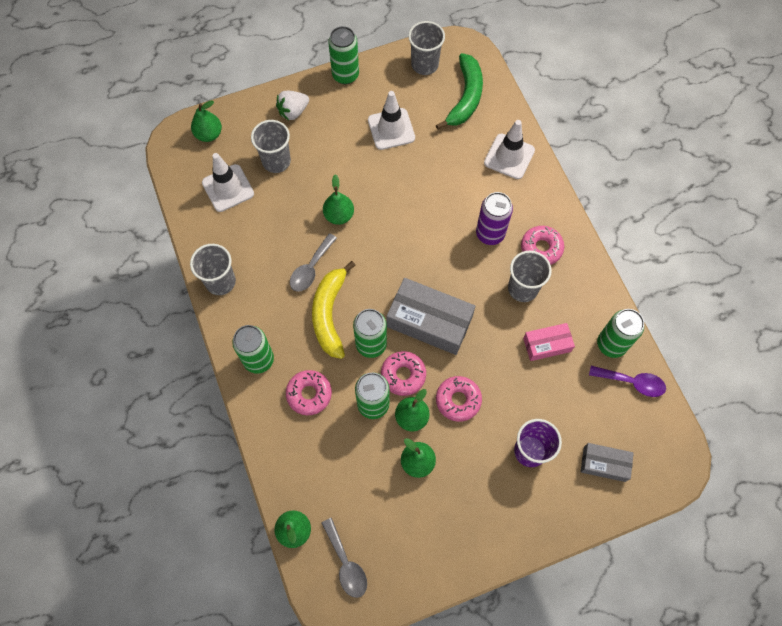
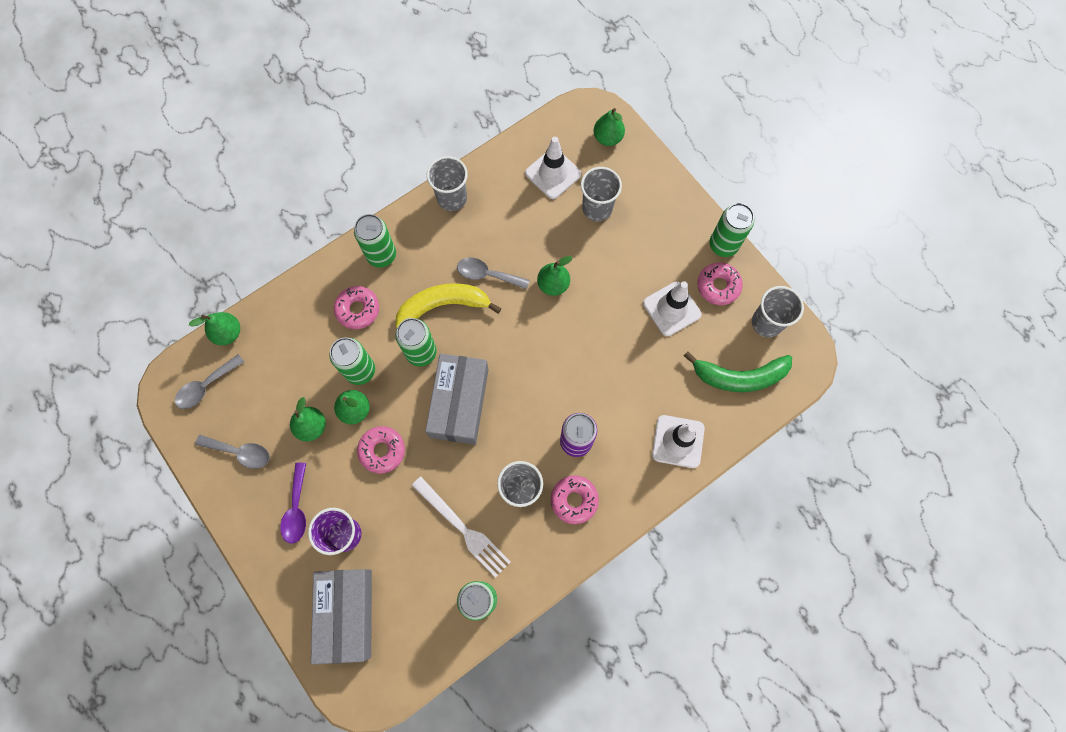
camera: 75 degrees right, 5 degrees up
white strawberry [276,91,309,120] -> none
pink donut [381,351,426,396] -> pink donut moved to [697,263,743,305]
pink box [523,323,575,361] -> white fork [412,477,511,578]
grey box [581,443,634,482] -> grey box [311,569,372,665], size x1.78
purple spoon [589,366,666,397] -> purple spoon moved to [280,463,306,544]
none -> grey spoon [195,435,270,469]

